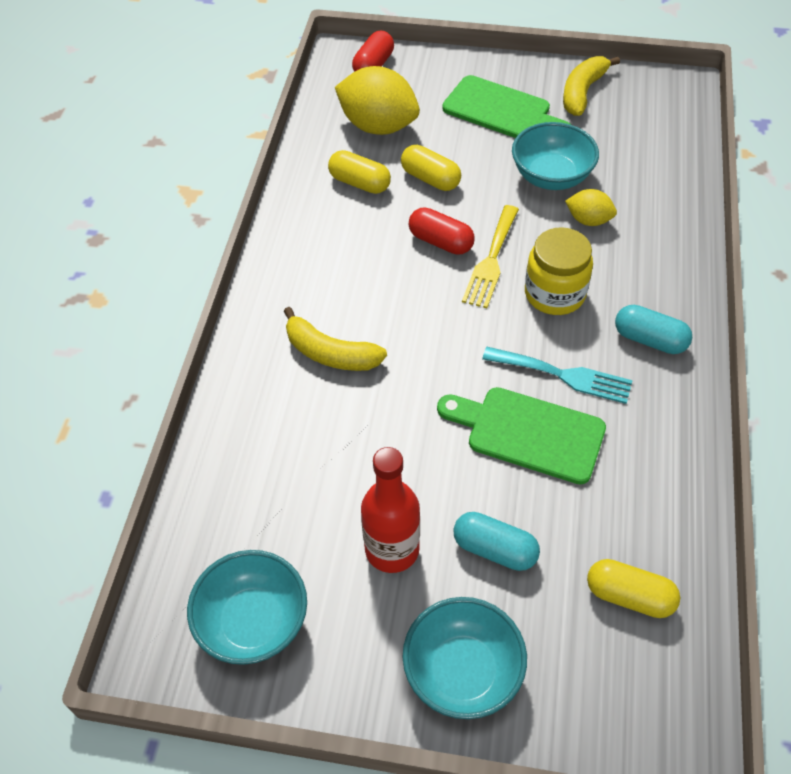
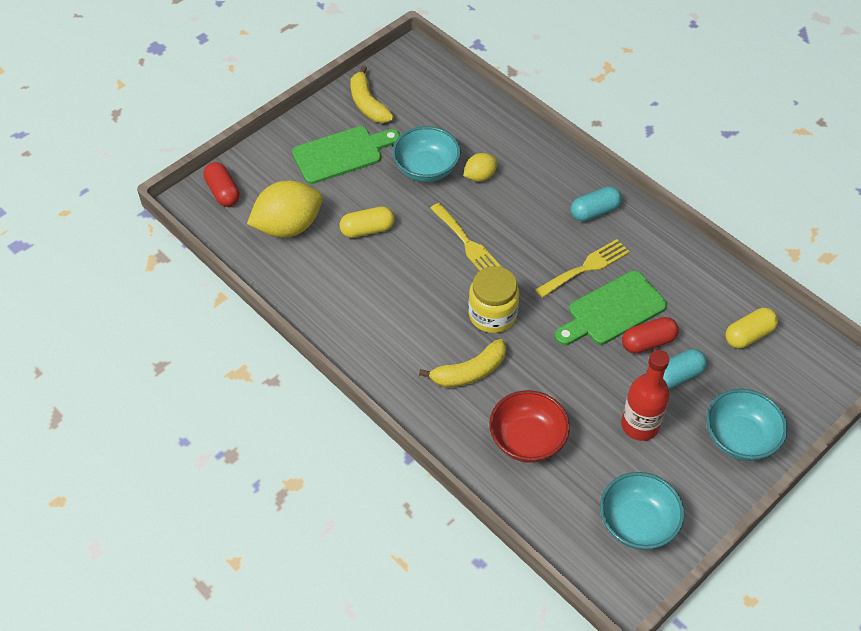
camera: 55 degrees left, 0 degrees up
yellow capsule [328,150,391,194] -> none
red capsule [409,207,475,255] -> red capsule moved to [622,317,679,354]
turquoise fork [482,347,633,404] -> yellow fork [535,239,630,298]
yellow jar [525,227,593,315] -> yellow jar moved to [468,266,519,333]
none -> red bowl [489,390,570,462]

